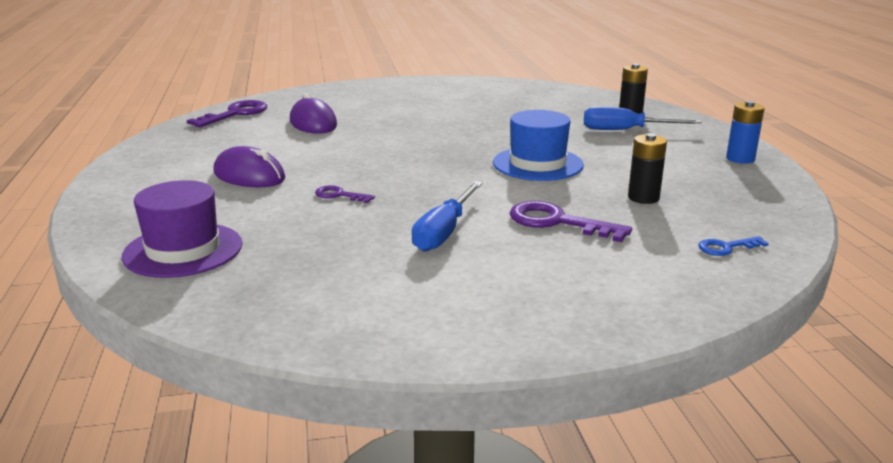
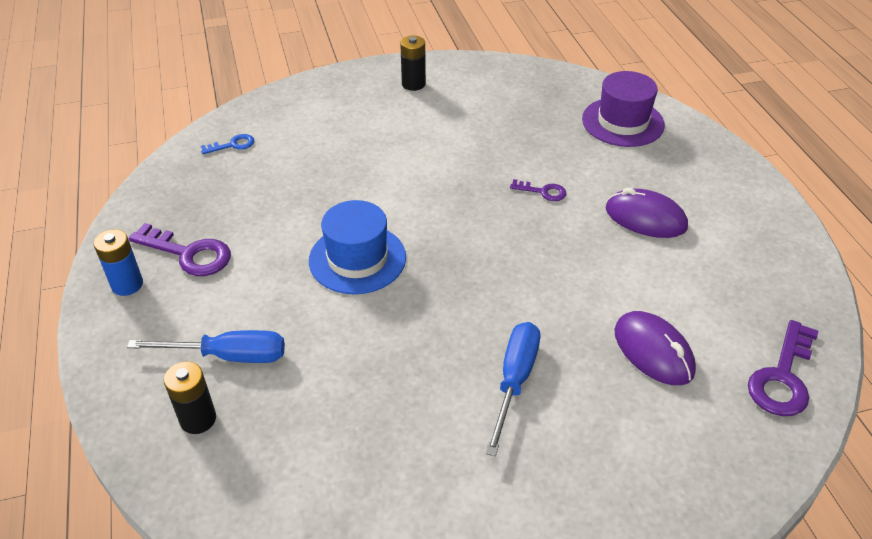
camera: 175 degrees right, 20 degrees up
blue screwdriver [412,181,483,252] -> blue screwdriver moved to [485,322,540,456]
purple key [509,201,632,242] -> purple key moved to [128,223,231,276]
black battery [628,133,667,204] -> black battery moved to [400,36,426,91]

